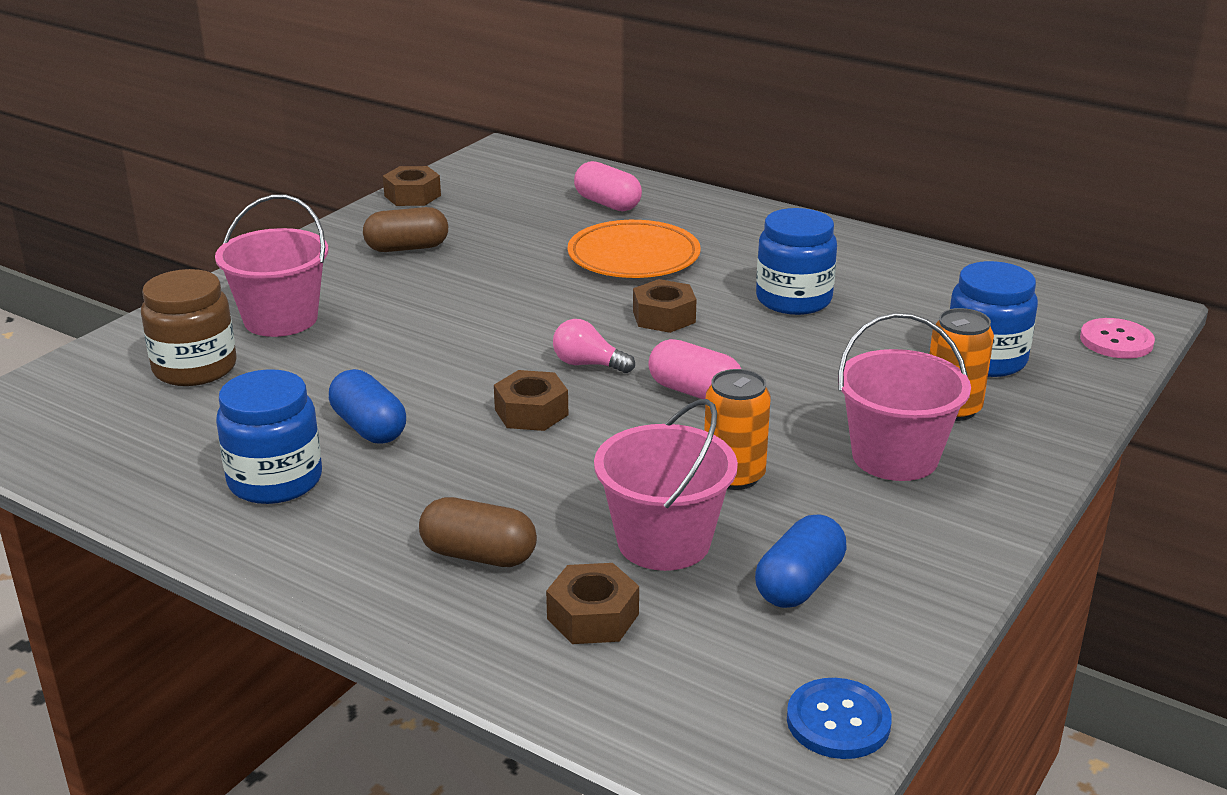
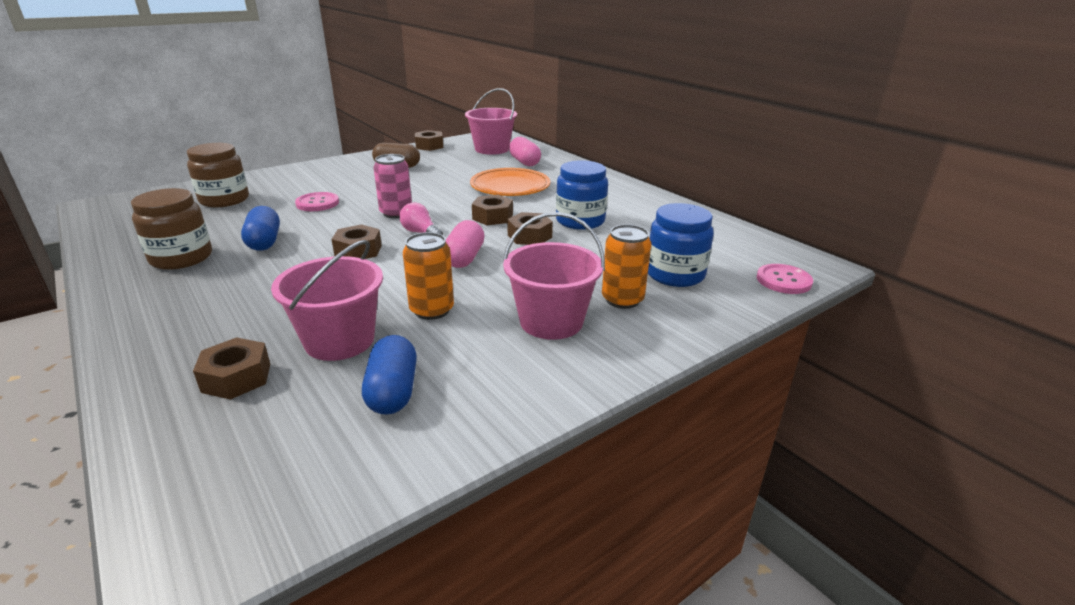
camera: 20 degrees right, 0 degrees up
pink bucket [215,194,329,337] -> pink bucket moved to [465,88,517,155]
blue jar [216,369,322,504] -> brown jar [131,188,212,270]
brown capsule [419,497,537,567] -> none
pink capsule [648,339,741,399] -> pink capsule turned 45 degrees clockwise [446,220,485,268]
blue capsule [755,514,846,608] -> blue capsule turned 60 degrees counterclockwise [362,335,417,415]
blue button [787,678,892,759] -> none
none -> pink button [295,192,339,211]
none -> pink can [373,154,412,218]
none -> brown nut [507,212,553,245]

